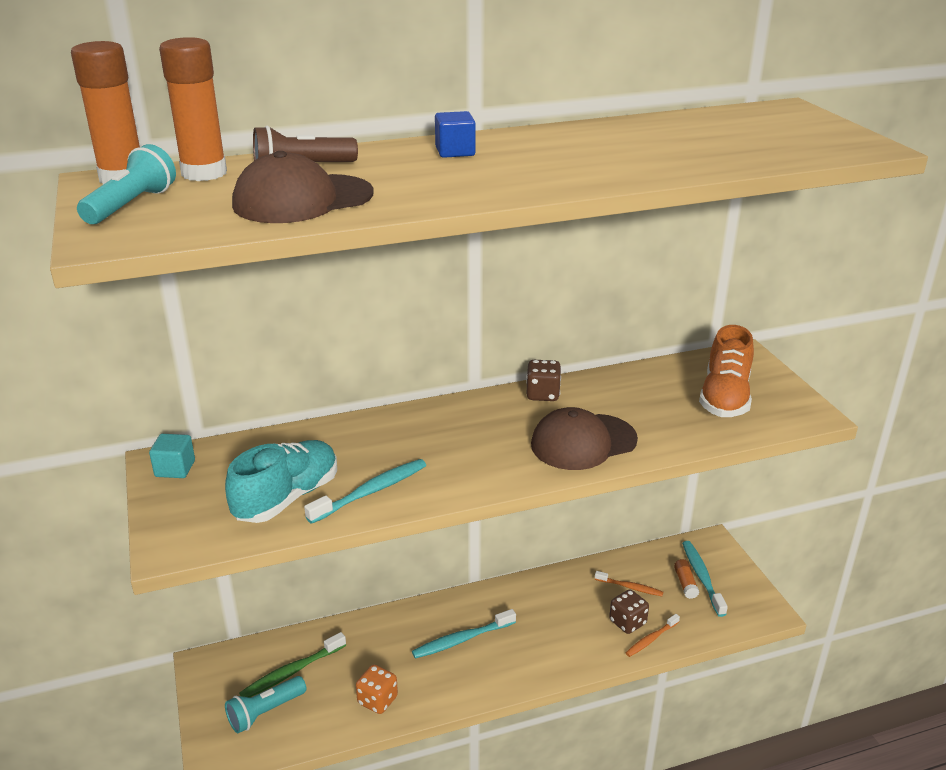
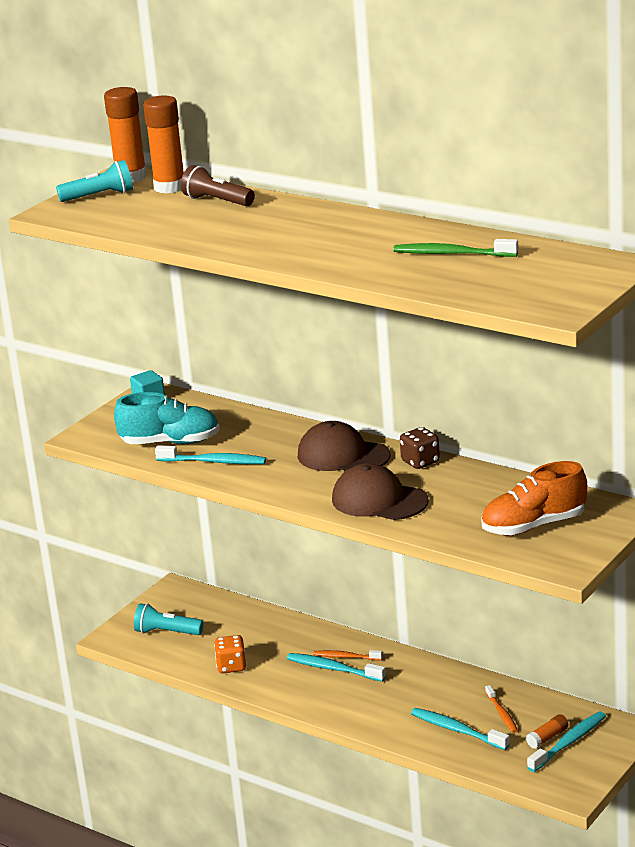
camera: 55 degrees right, 5 degrees down
brown cap [232,151,374,223] -> brown cap moved to [298,421,390,471]
green toothbrush [239,632,346,698] -> green toothbrush moved to [393,239,518,257]
blue cube [435,111,476,158] -> none
brown dice [609,589,649,634] -> turquoise toothbrush [411,708,510,750]
orange toothbrush [626,614,680,657] -> orange toothbrush moved to [313,650,383,660]

